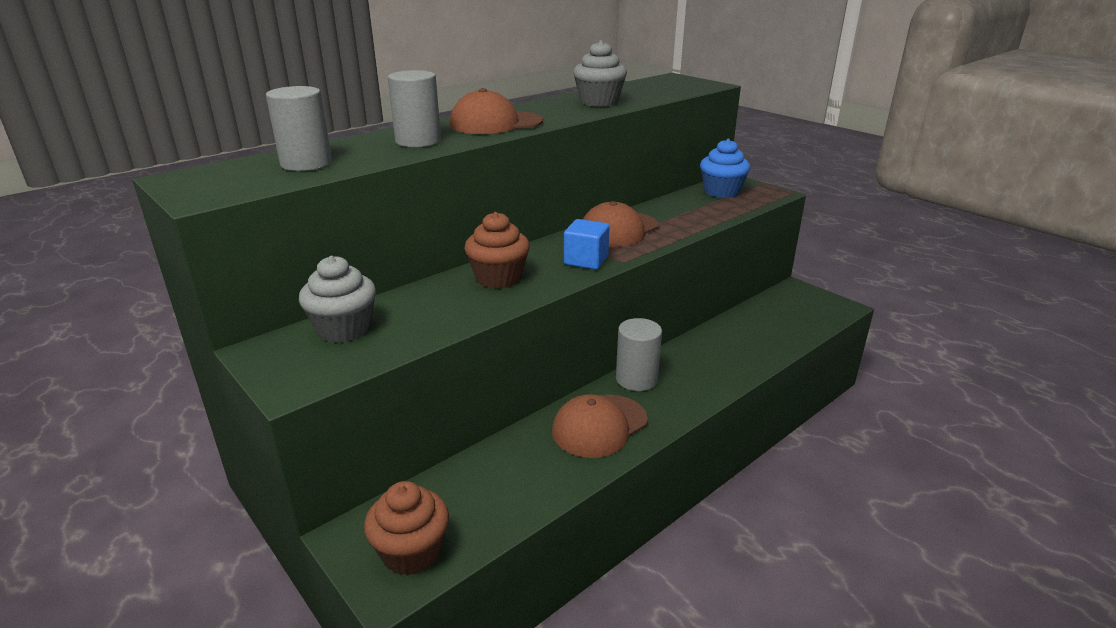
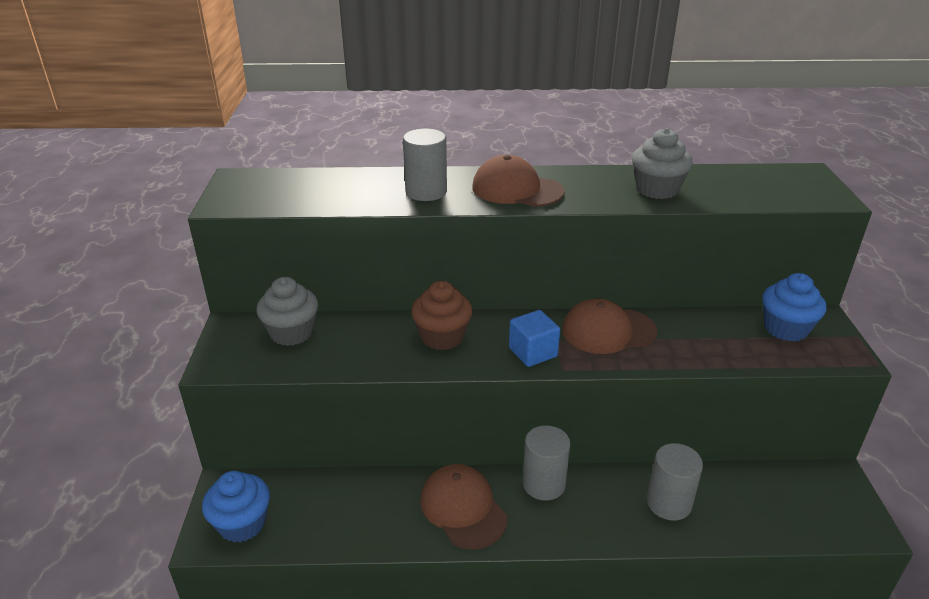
camera: 40 degrees right, 5 degrees up
grey cylinder [266,86,332,171] -> grey cylinder moved to [647,443,703,521]
brown cupcake [364,481,449,575] -> blue cupcake [202,471,270,542]
brown cap [552,394,648,458] -> brown cap turned 60 degrees clockwise [420,464,508,549]

